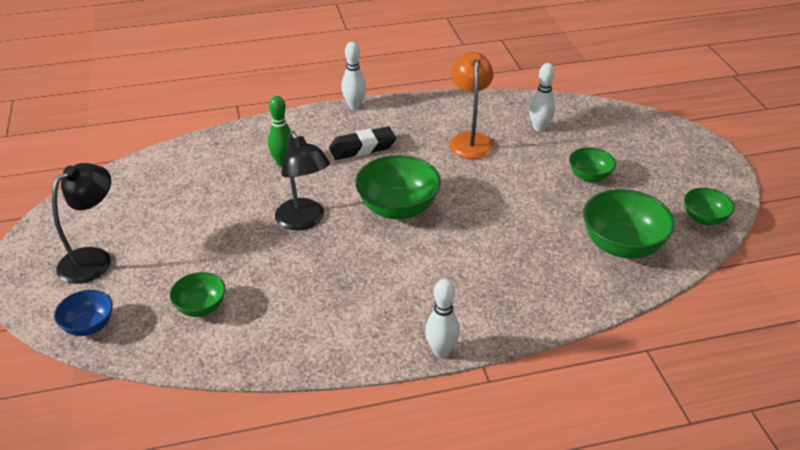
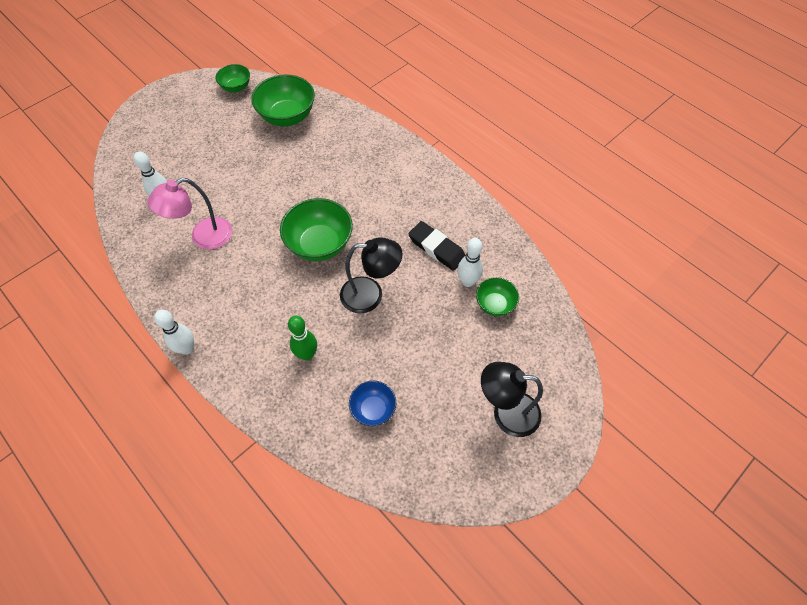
camera: 120 degrees left, 20 degrees up
blue bowl [54,290,113,336] -> blue bowl moved to [349,381,396,426]
black lamp [275,131,330,231] -> black lamp turned 60 degrees clockwise [340,237,403,313]
black eraser [329,126,396,160] -> black eraser moved to [408,221,466,271]
white bowling pin [425,279,460,358] -> white bowling pin moved to [457,238,483,287]
orange lamp [449,52,493,159] -> pink lamp [147,178,232,250]
green bowl [569,147,616,182] -> none

